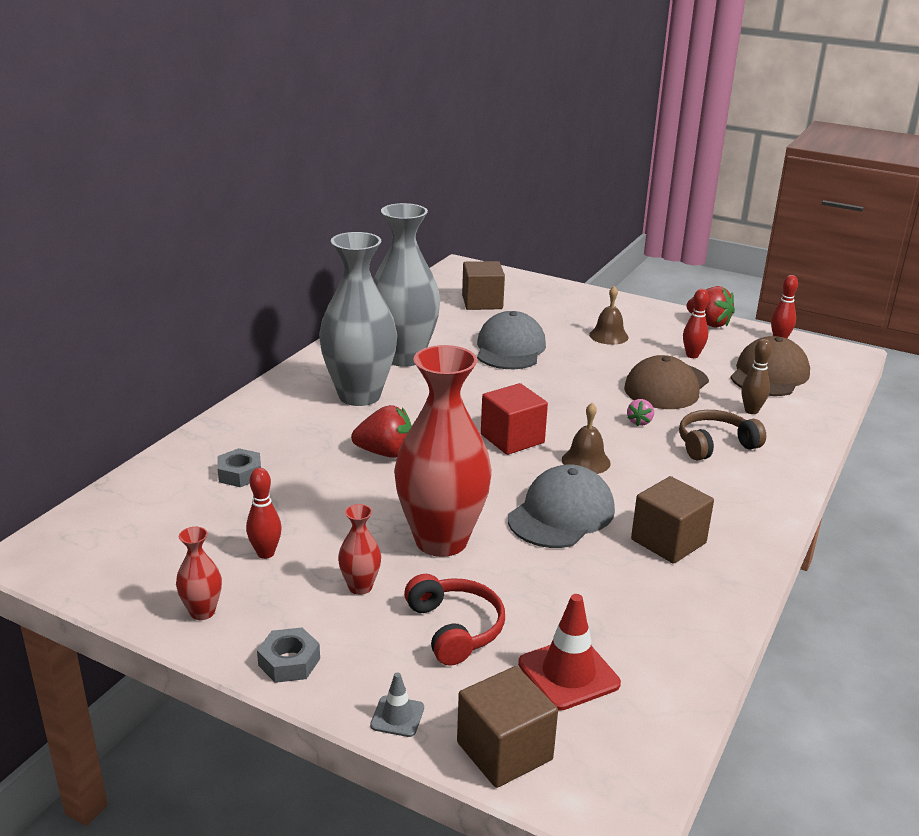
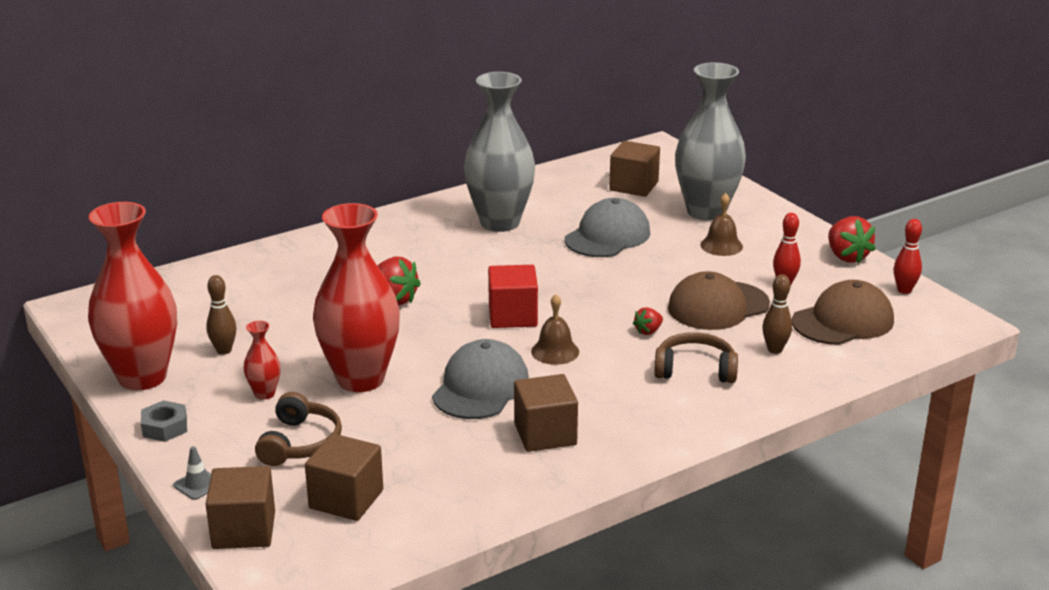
camera: 30 degrees right, 0 degrees up
red vase [176,527,222,620] -> red vase [88,202,177,390], size x2.36
grey nut [217,448,261,487] -> none
red bowling pin [246,468,282,559] -> brown bowling pin [206,275,237,354]
grey vase [319,232,397,406] -> grey vase moved to [675,62,746,221]
red headphones [404,574,505,666] -> brown headphones [255,392,342,466]
grey cap [508,464,615,548] -> grey cap turned 45 degrees counterclockwise [432,339,529,419]
red traffic cone [518,594,621,711] -> brown cube [305,434,383,521]
pink strawberry [627,399,654,426] -> red strawberry [633,307,663,335]

